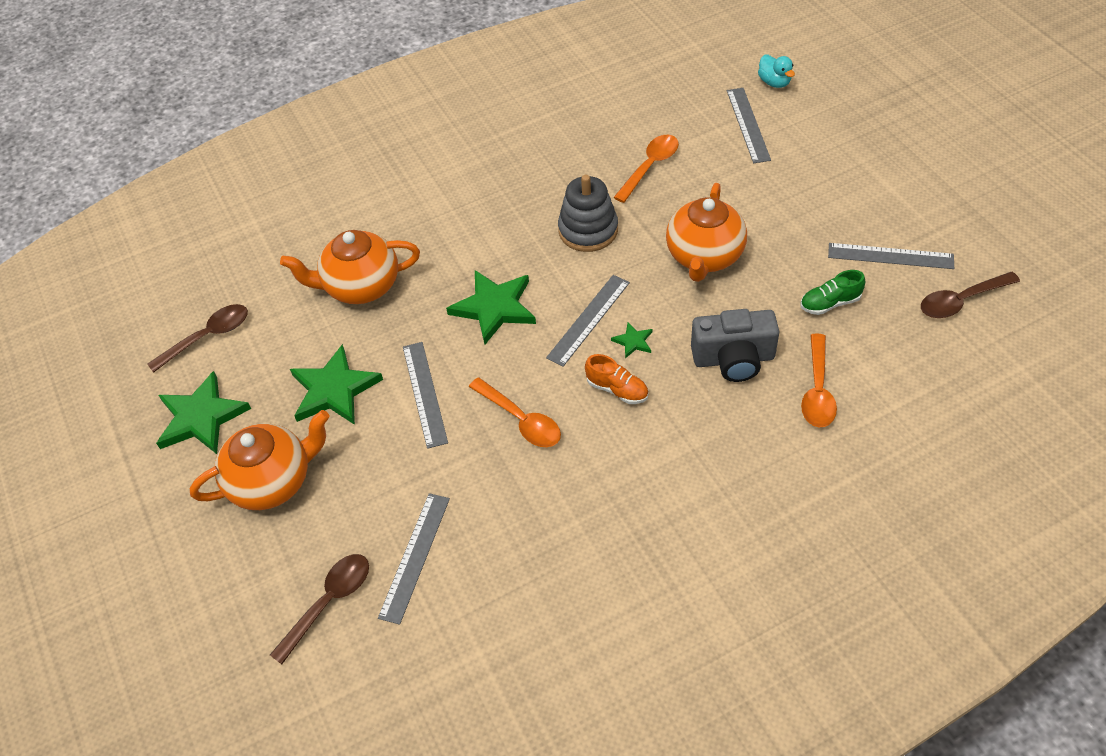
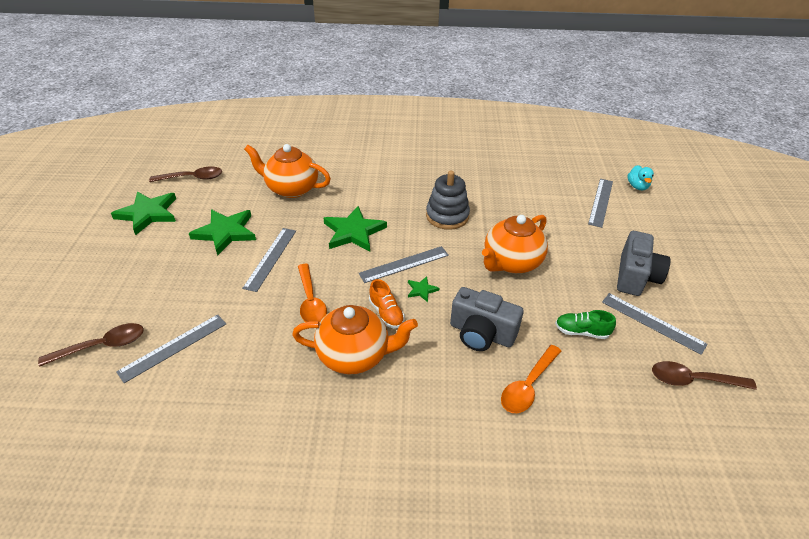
camera: 25 degrees right, 10 degrees down
orange teapot [190,410,330,510] -> orange teapot moved to [292,305,418,375]
orange spoon [614,135,679,203] -> none
none -> grey camera [617,231,671,296]

